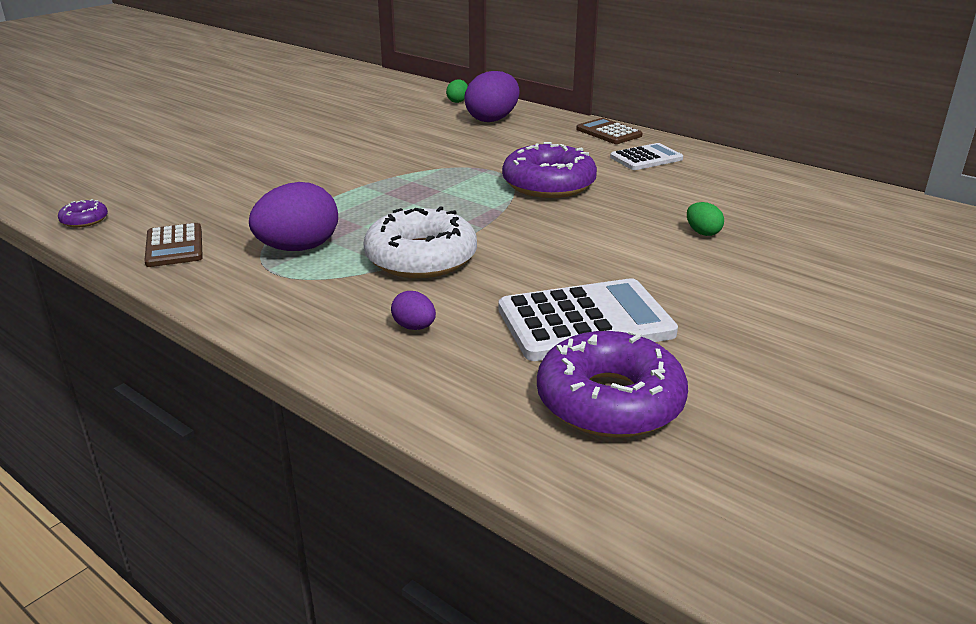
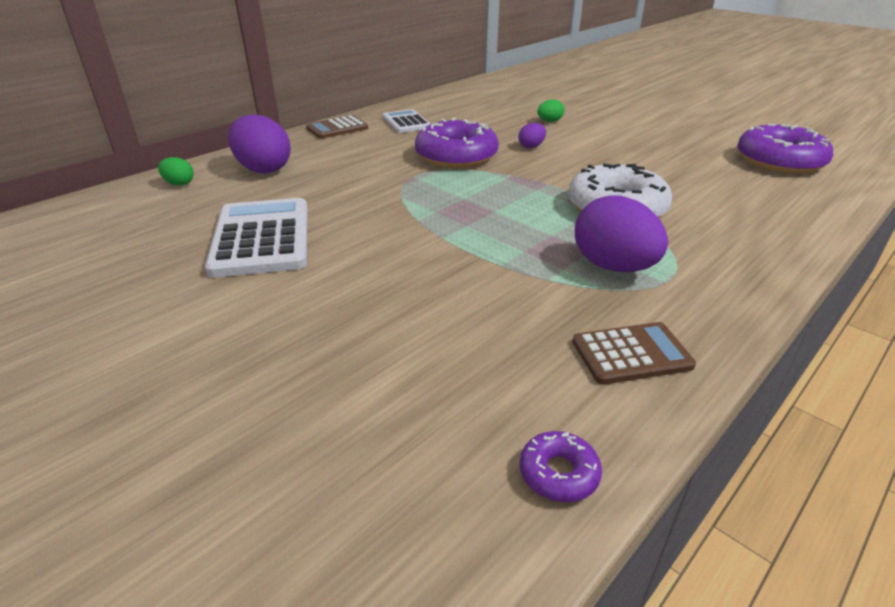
camera: 85 degrees left, 5 degrees up
purple egg [391,291,436,330] -> purple egg moved to [518,123,546,148]
white calculator [498,278,678,361] -> white calculator moved to [205,198,308,278]

